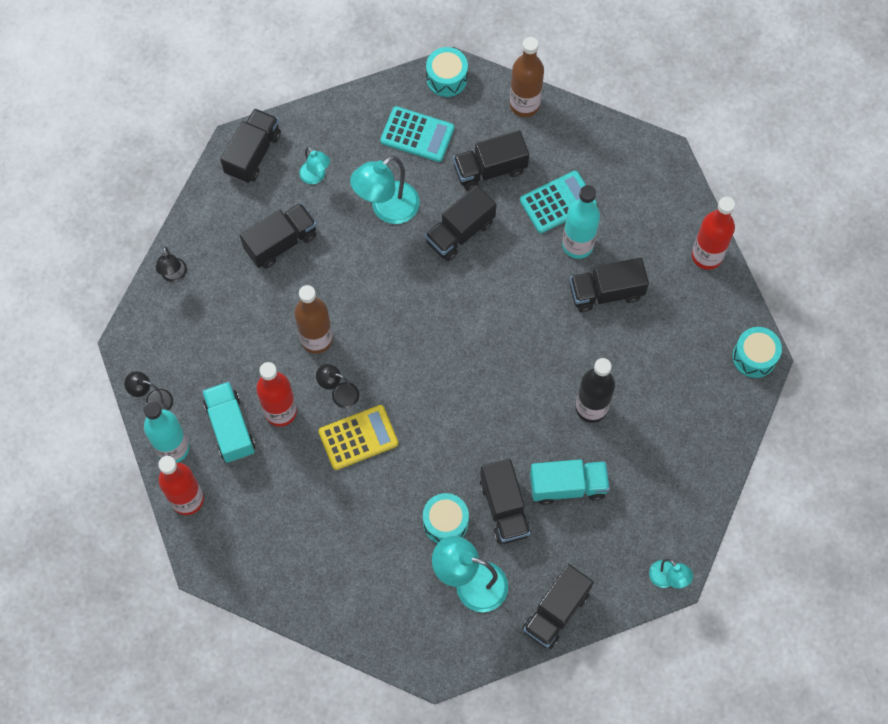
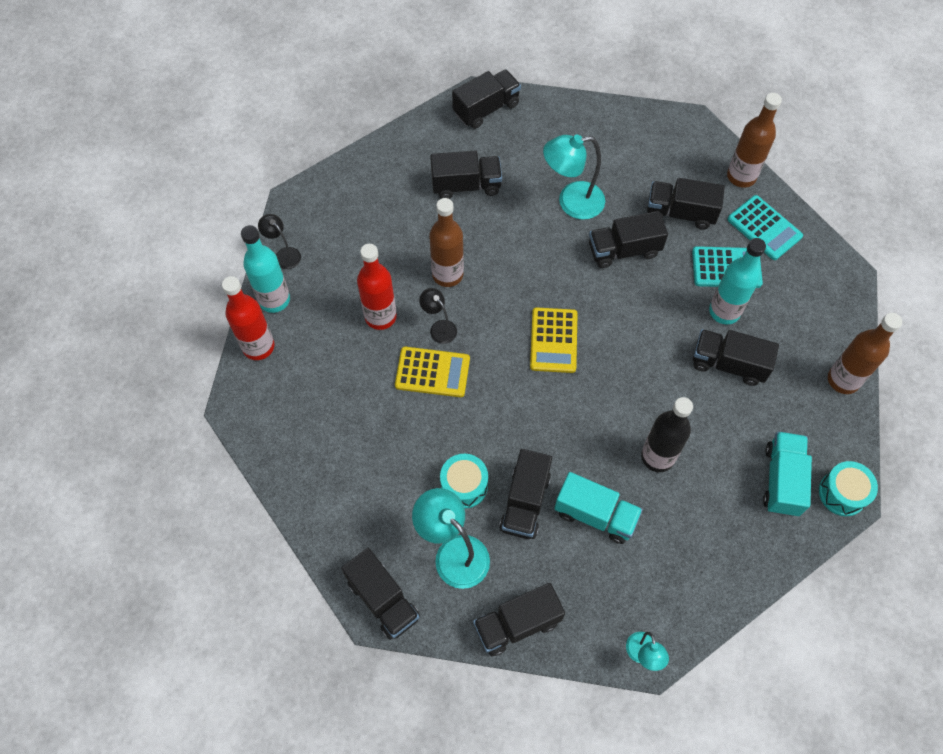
camera: 30 degrees right, 5 degrees down
black lamp [156,246,187,282] -> none
turquoise truck [202,382,255,463] -> turquoise truck moved to [763,431,812,516]
turquoise lamp [299,147,330,184] -> none
turquoise calculator [380,106,454,162] -> turquoise calculator moved to [727,195,803,260]
turquoise drum [426,47,468,97] -> none
red bottle [692,197,735,270] -> brown bottle [828,313,902,394]
none -> black truck [341,548,420,640]
none -> yellow calculator [530,307,578,373]

